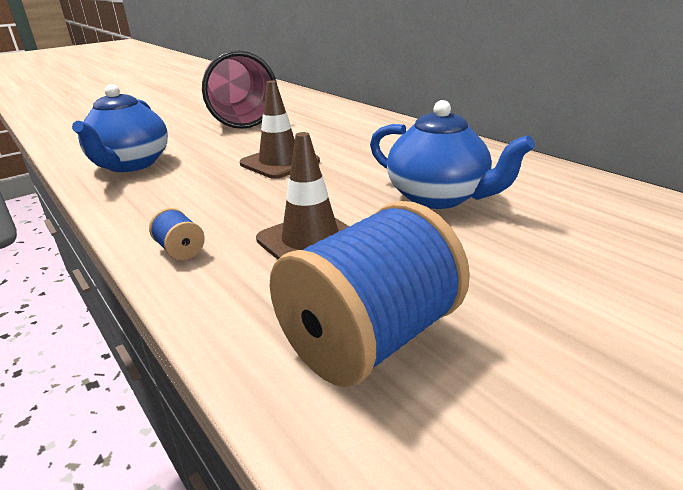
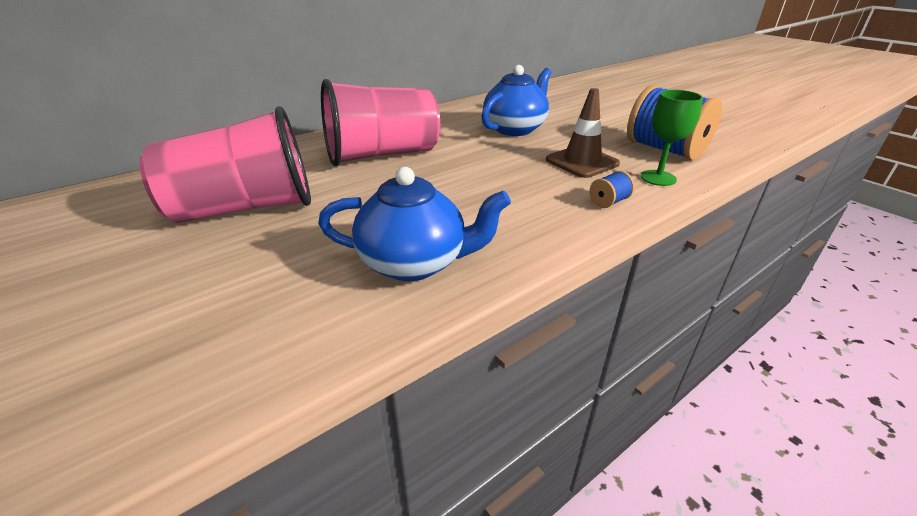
camera: 90 degrees left, 5 degrees up
brown traffic cone [240,81,320,179] -> none
none -> pink cup [321,79,440,166]
none -> green goblet [640,90,703,186]

